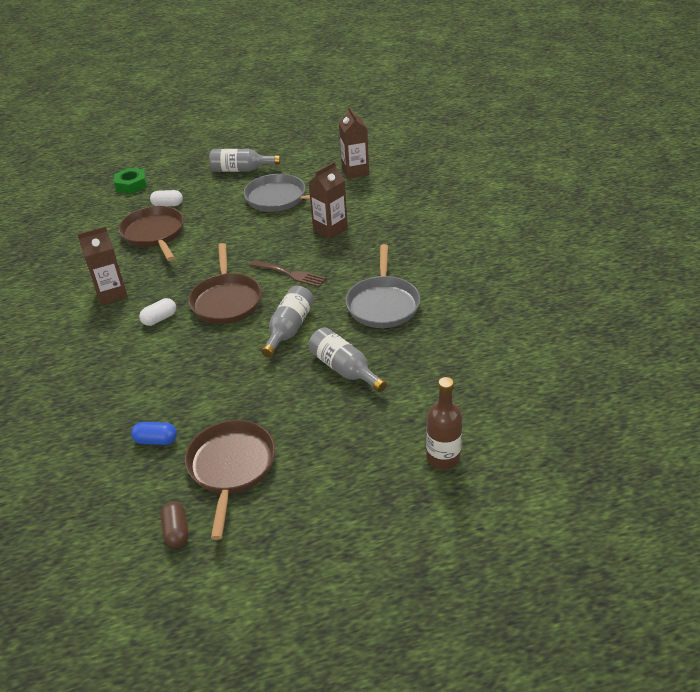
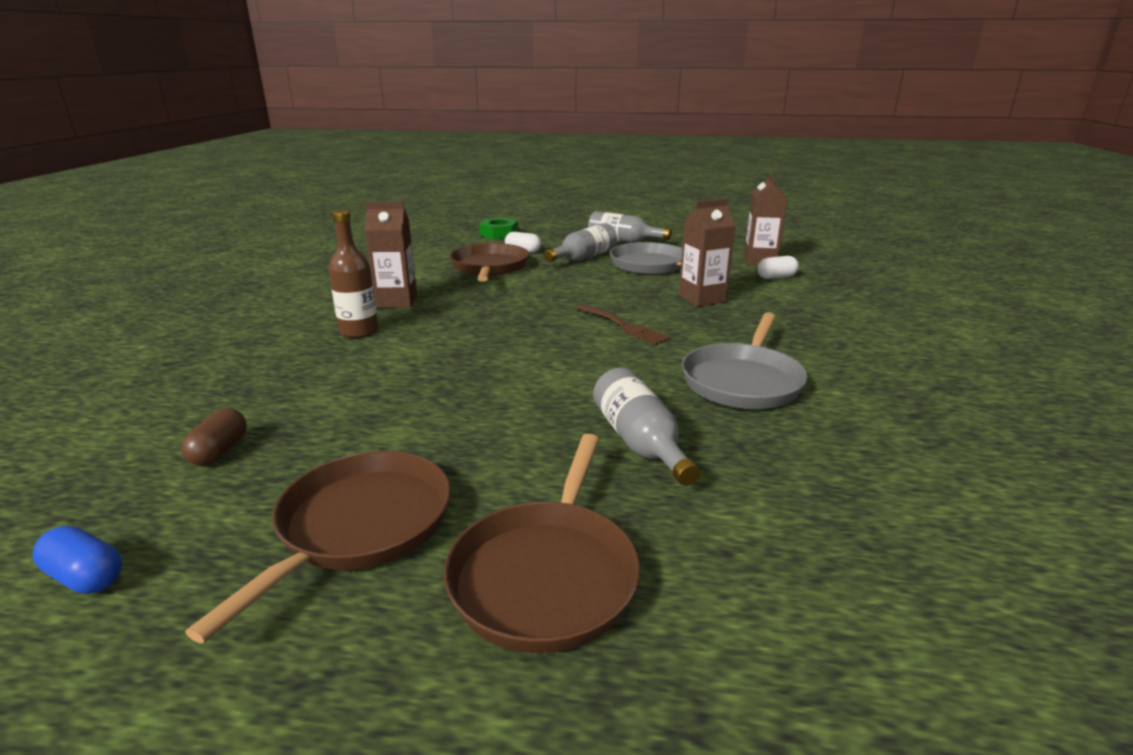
camera: 20 degrees right, 15 degrees down
blue capsule [131,422,177,445] -> blue capsule moved to [32,526,122,594]
white capsule [139,298,176,326] -> white capsule moved to [757,256,799,279]
brown capsule [160,502,189,548] -> brown capsule moved to [181,408,247,466]
brown pan [188,243,262,324] -> brown pan moved to [444,434,641,653]
grey bottle [261,286,314,357] -> grey bottle moved to [544,223,617,262]
brown bottle [426,377,463,469] -> brown bottle moved to [328,210,378,338]

